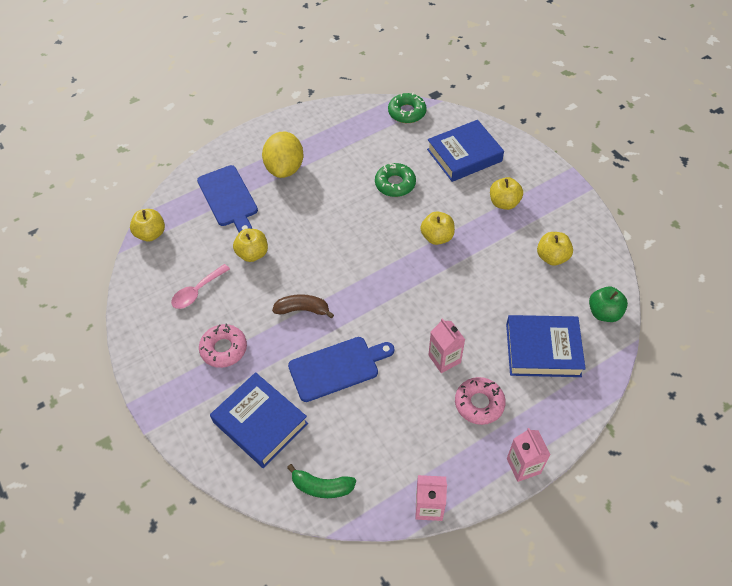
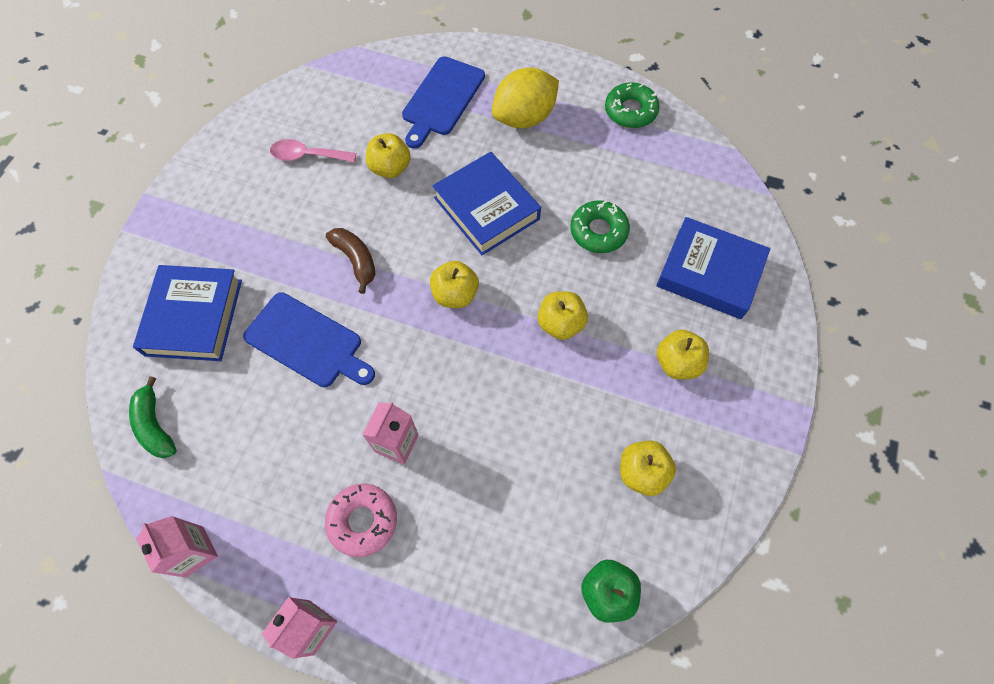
camera: 50 degrees right, 10 degrees up
yellow apple [130,209,165,242] -> yellow apple moved to [430,261,479,308]
pink donut [199,324,247,368] -> none
green donut [388,93,427,123] -> green donut moved to [605,83,660,128]
blue book [506,315,586,377] -> blue book moved to [432,152,541,255]

